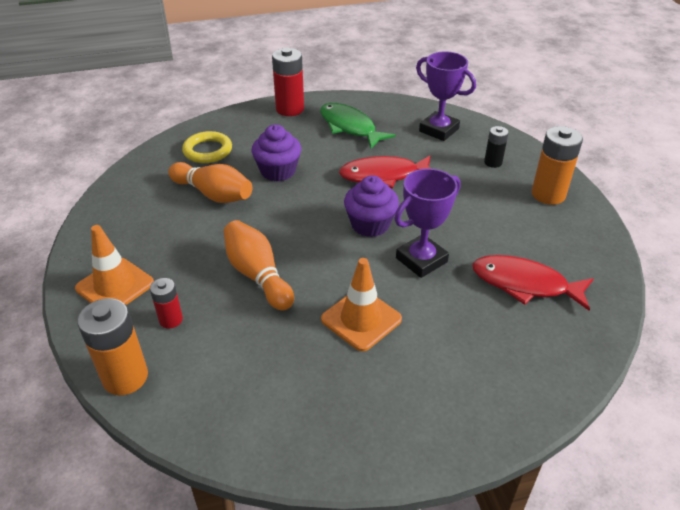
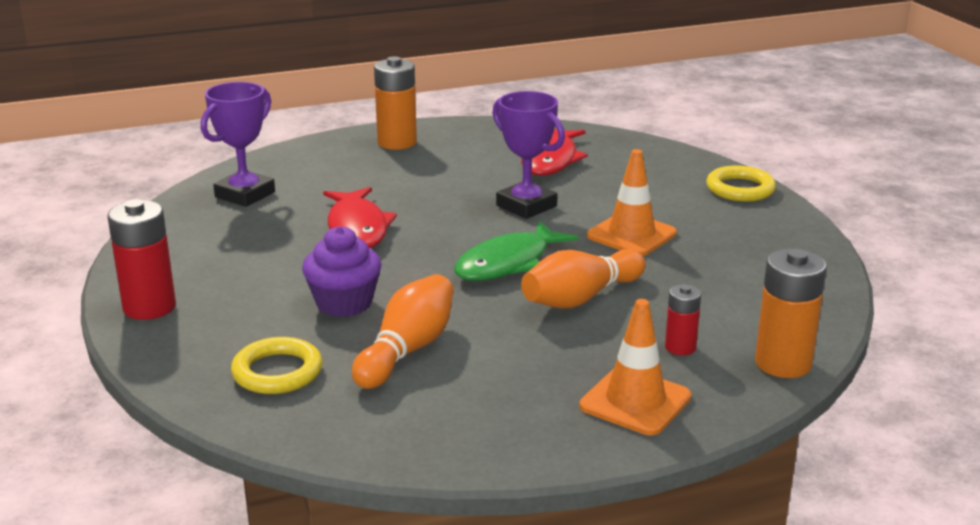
camera: 95 degrees left, 15 degrees down
green fish [320,103,396,149] -> green fish moved to [454,220,578,281]
purple cupcake [344,175,399,237] -> none
black battery [484,126,509,168] -> none
none -> yellow ring [706,166,776,202]

